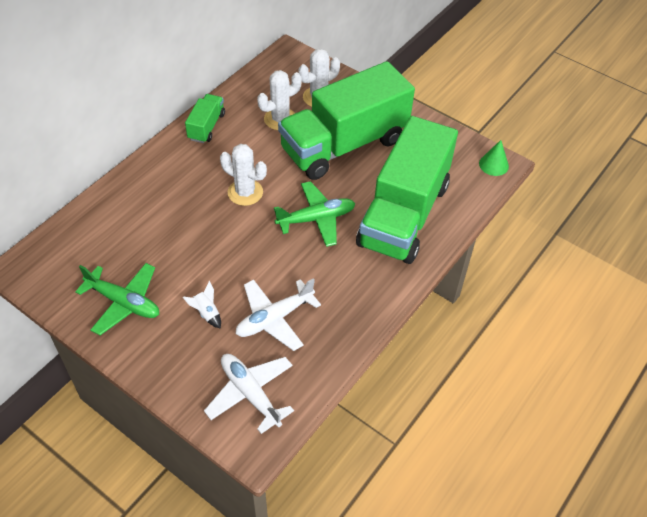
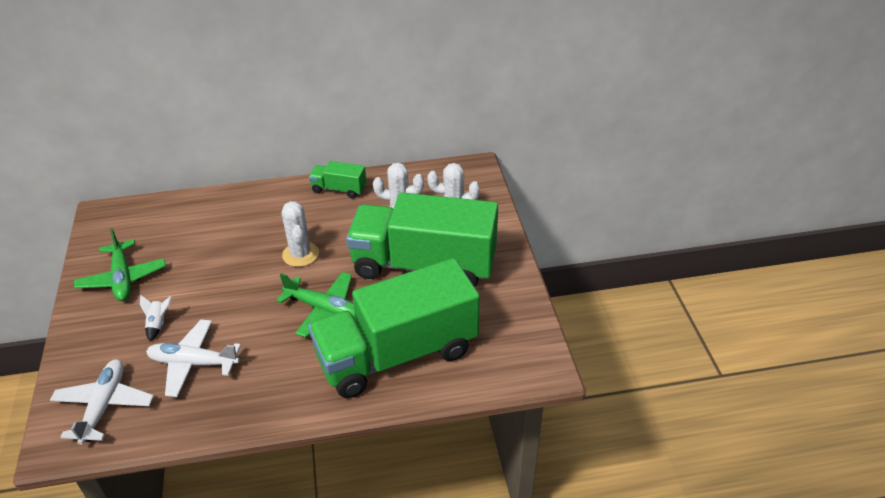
camera: 45 degrees right, 10 degrees down
green truck [185,94,225,143] -> green truck turned 135 degrees counterclockwise [309,161,366,198]
green cone [479,140,509,176] -> none

